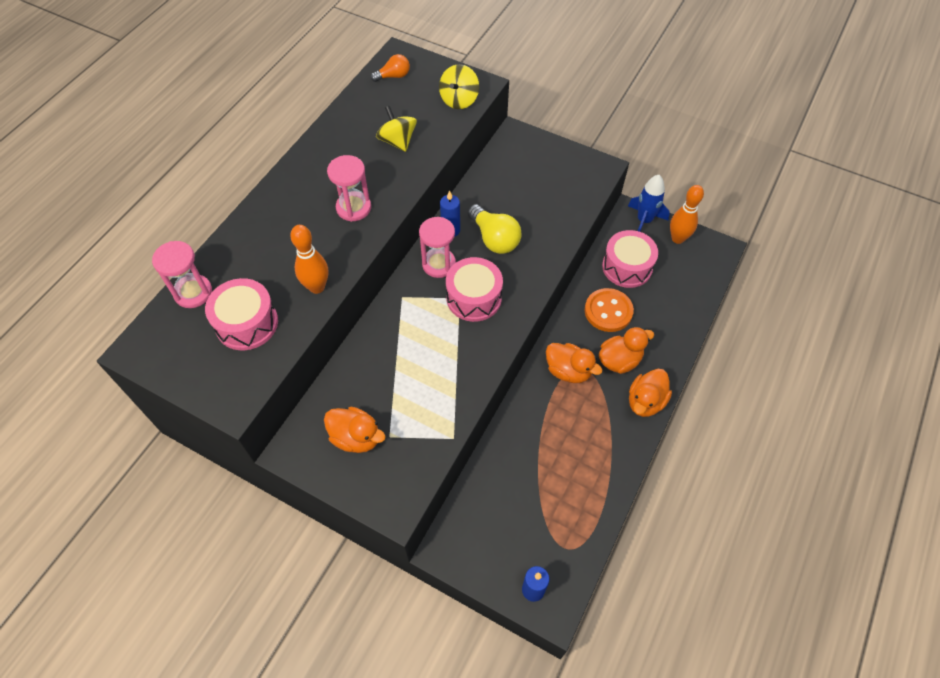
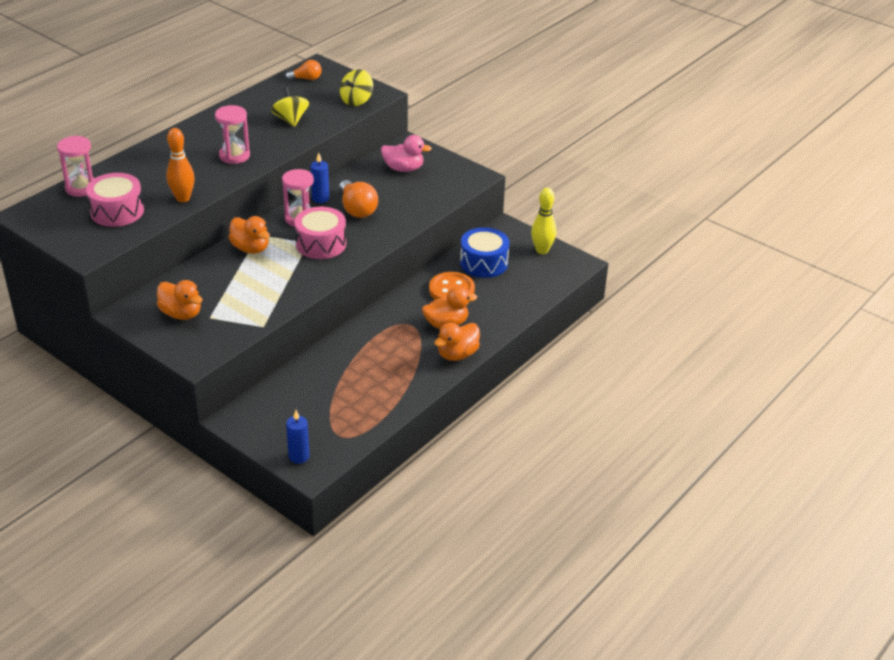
camera: 10 degrees right, 20 degrees down
yellow light bulb [468,204,521,254] -> orange light bulb [339,180,378,218]
orange duck [546,343,602,383] -> orange duck moved to [228,216,270,254]
pink drum [602,230,658,288] -> blue drum [460,227,509,278]
blue rocket [628,175,670,232] -> none
orange bowling pin [670,185,704,244] -> yellow bowling pin [531,188,556,254]
none -> pink duck [381,135,432,172]

